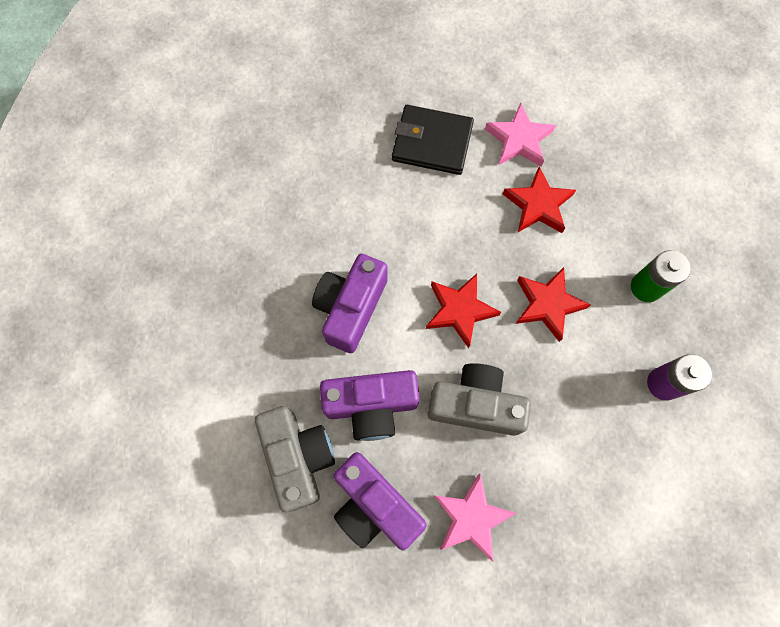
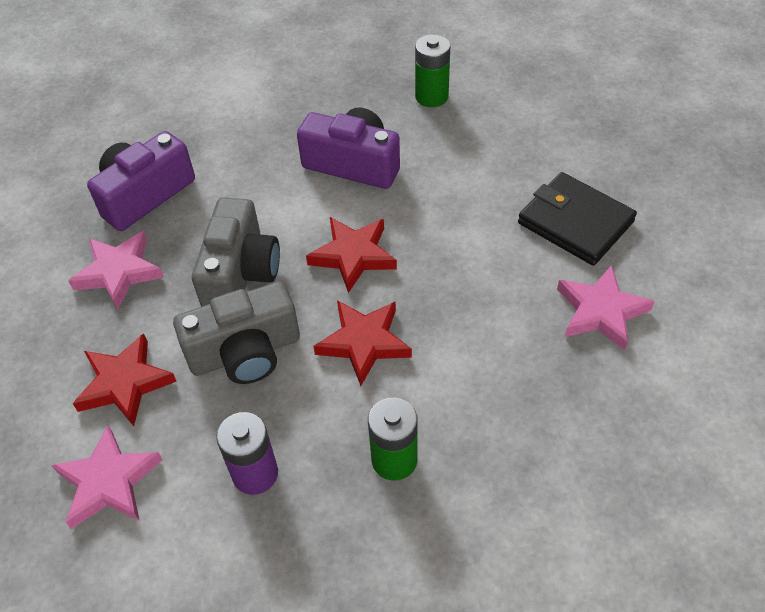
camera: 90 degrees right, 20 degrees down
grey camera [255,406,335,512] -> grey camera moved to [173,282,300,384]
purple camera [320,370,420,441] -> none
black wallet [392,105,474,175] -> black wallet turned 60 degrees counterclockwise [518,172,637,266]
red star [503,167,576,233] -> red star moved to [73,333,177,426]
none -> pink star [51,425,163,529]
none -> green battery [415,34,450,107]

